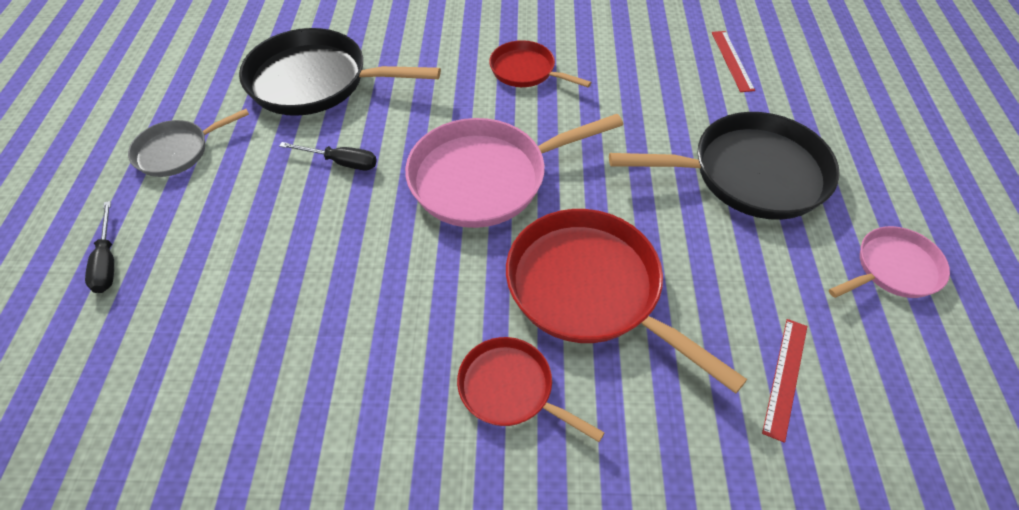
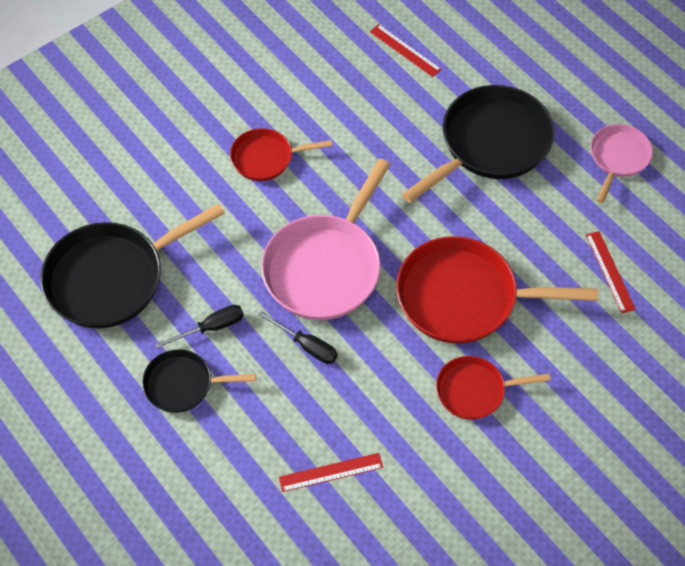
camera: 40 degrees left, 5 degrees up
black screwdriver [85,201,114,293] -> black screwdriver moved to [258,311,338,364]
grey pan [128,109,249,177] -> none
none -> black pan [142,349,256,413]
none -> red ruler [279,453,383,492]

